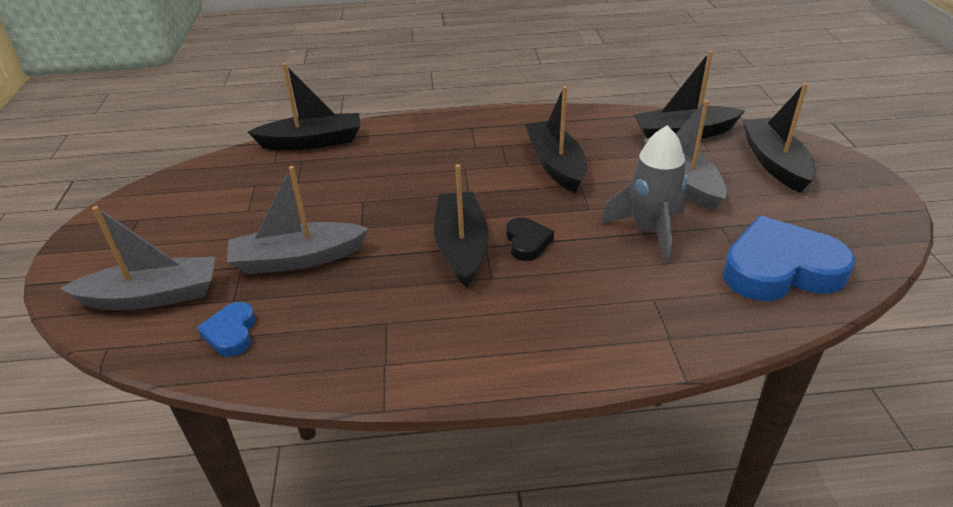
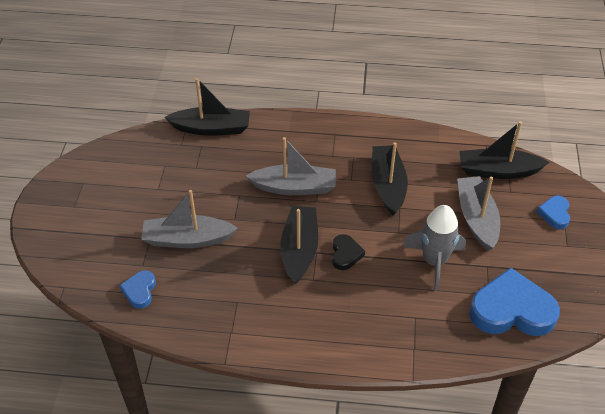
camera: 10 degrees right, 10 degrees up
grey boat [60,206,216,310] -> grey boat moved to [246,137,336,195]
black boat [742,83,816,193] -> blue heart [537,196,570,229]

